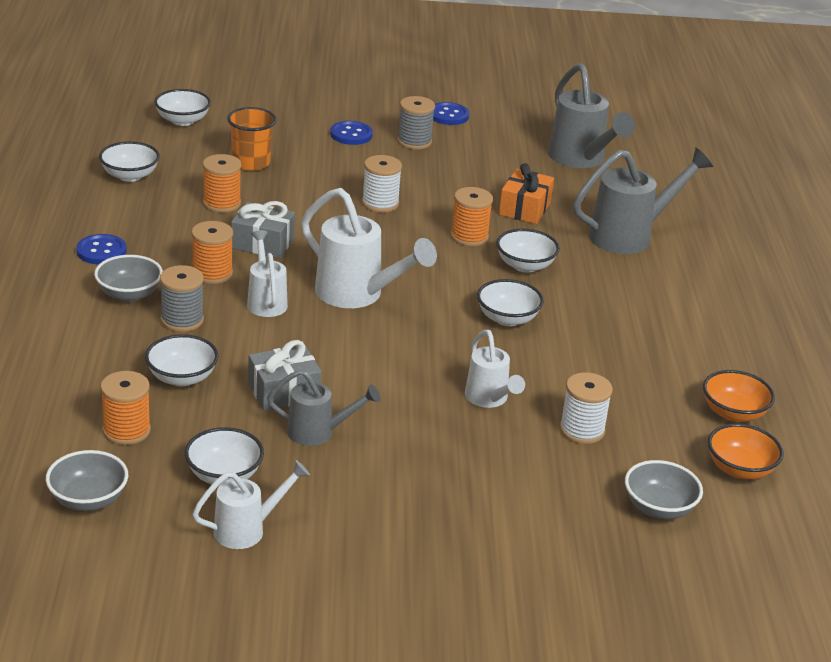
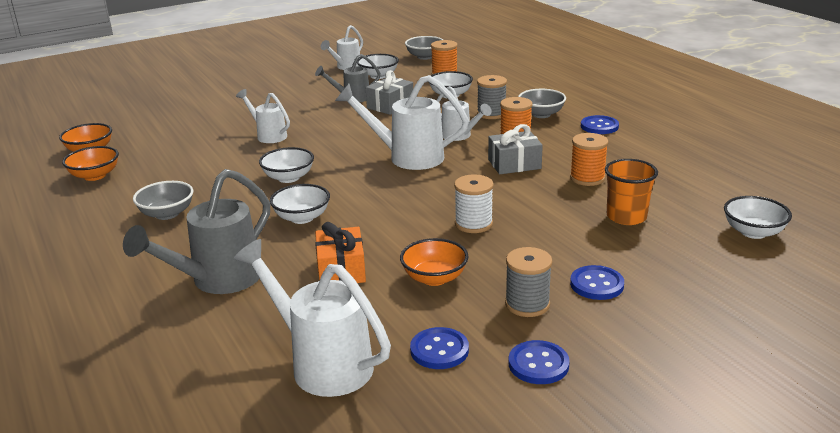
camera: 155 degrees right, 5 degrees down
white bowl [99,141,160,182] -> none
orange spool [450,187,493,246] -> none
grey watering can [548,63,635,168] -> white watering can [234,239,391,397]
white spool [560,372,613,444] -> none
grey bowl [625,460,703,519] -> grey bowl moved to [133,181,193,220]
none -> orange bowl [400,238,468,286]
none -> blue button [410,327,469,369]

